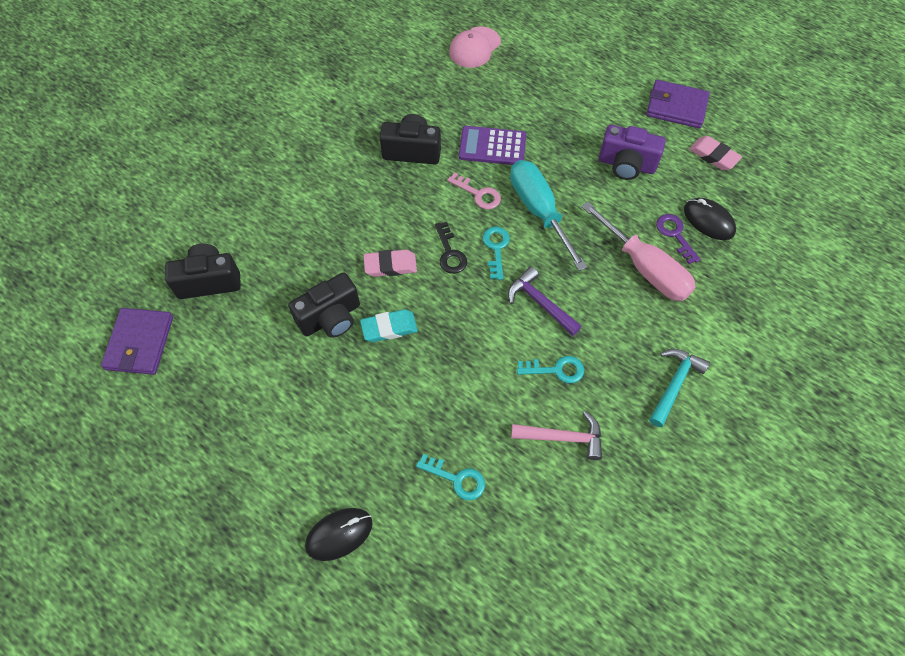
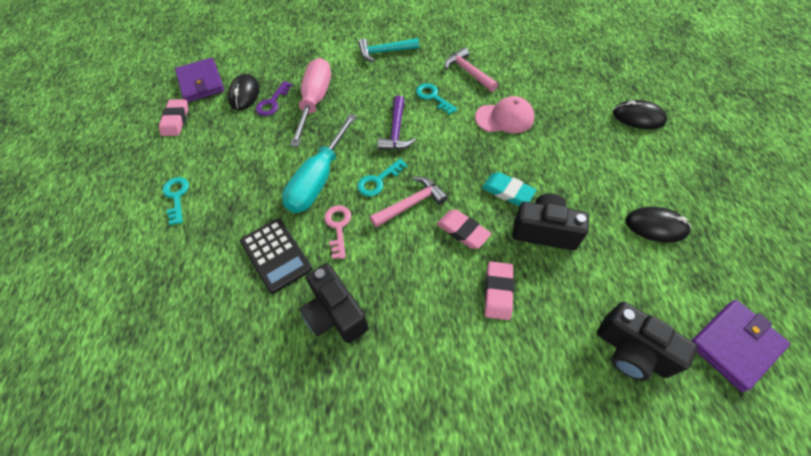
camera: 130 degrees left, 5 degrees down
turquoise key [416,454,485,500] -> turquoise key moved to [162,177,189,225]
black key [435,222,467,274] -> pink hammer [370,177,448,228]
pink cap [449,27,501,68] -> pink cap moved to [475,96,534,133]
purple calculator [459,126,526,165] -> black calculator [240,218,312,294]
purple camera [599,125,666,180] -> none
purple wallet [646,80,710,128] -> purple wallet moved to [175,58,224,103]
none -> pink eraser [485,262,514,320]
none -> black mouse [625,207,691,242]

